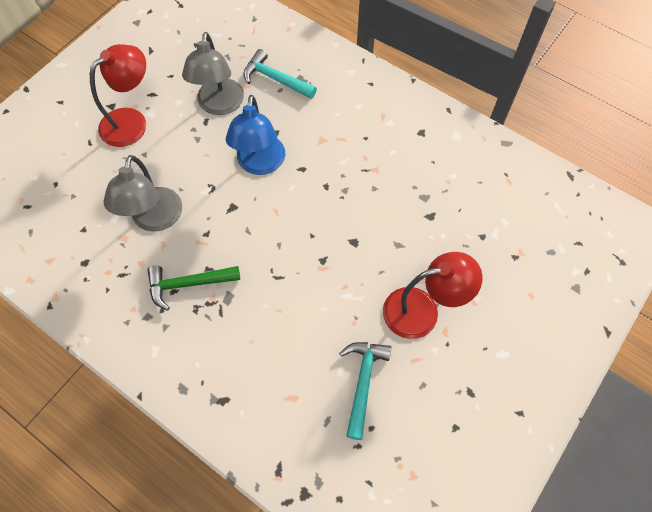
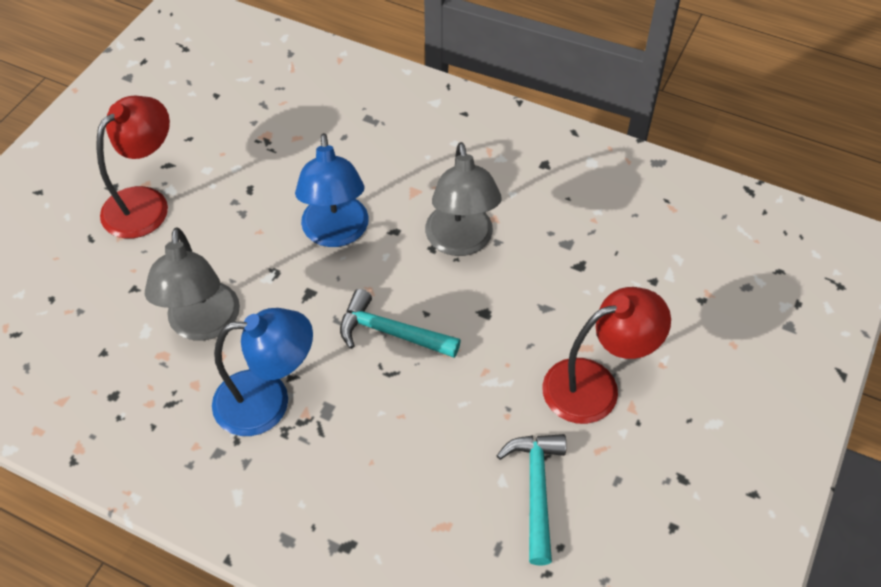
camera: 10 degrees left, 10 degrees down
green hammer [147,266,240,311] -> blue lamp [212,308,313,436]
grey lamp [182,32,244,115] -> grey lamp moved to [425,142,502,256]
turquoise hammer [243,49,317,99] -> turquoise hammer moved to [340,289,461,358]

